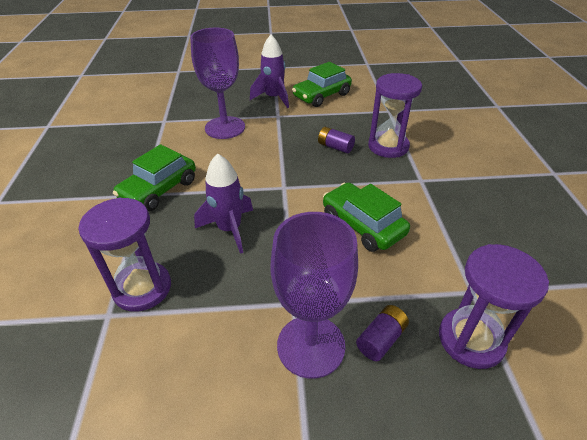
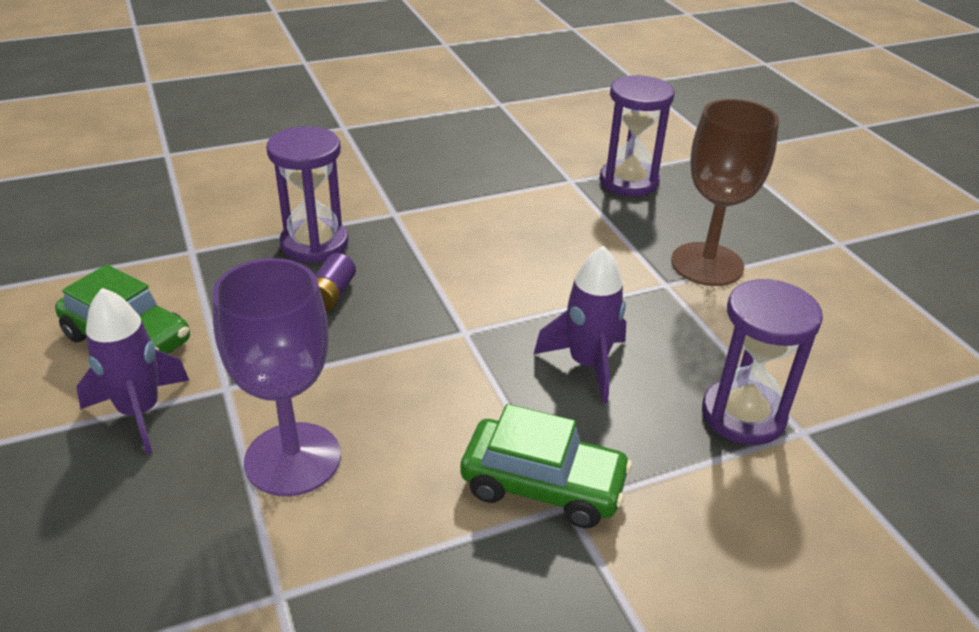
camera: 110 degrees left, 5 degrees down
purple goblet [270,212,358,379] -> brown goblet [671,99,779,286]
green car [323,182,410,252] -> none
purple battery [356,305,409,361] -> none

